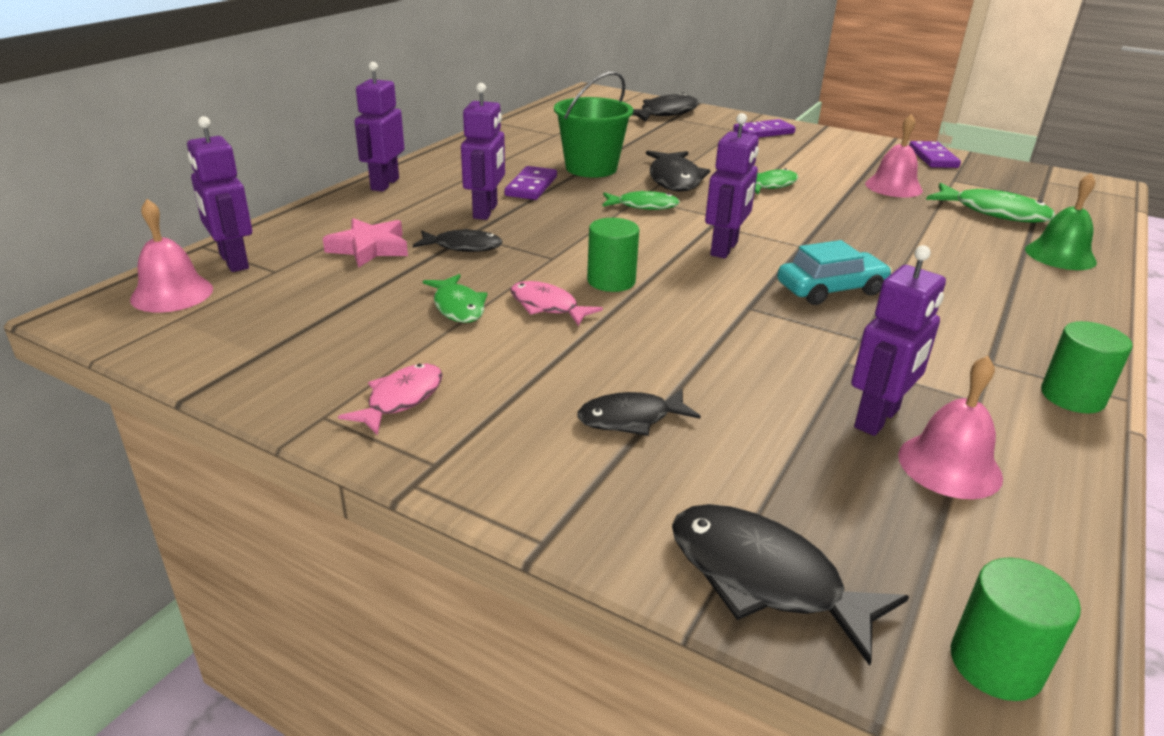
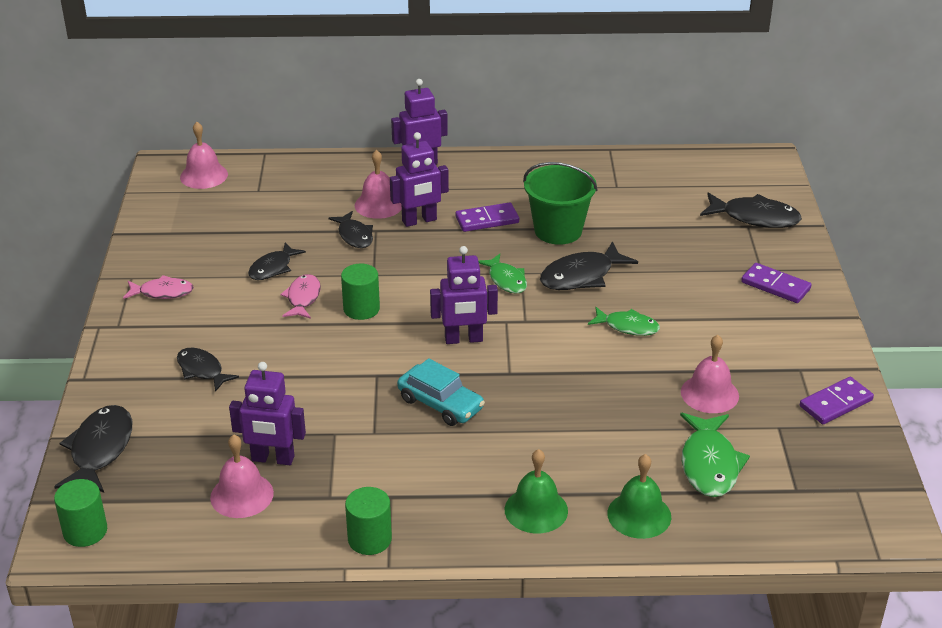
camera: 60 degrees right, 5 degrees up
purple robot [187,116,252,272] -> none
pink star [323,218,408,268] -> none
green fish [423,274,487,323] -> black fish [248,243,306,280]
none -> pink bell [355,150,402,219]
none -> green bell [505,449,568,533]

